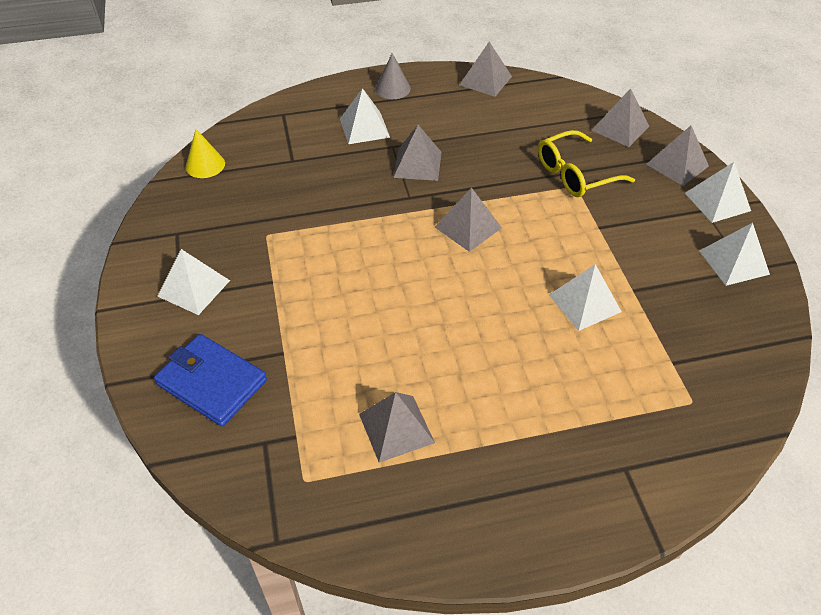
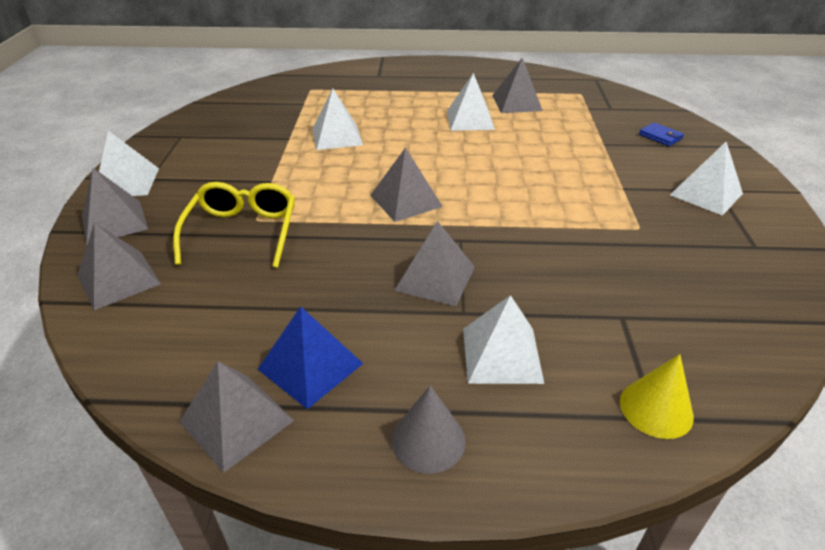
camera: 165 degrees left, 10 degrees down
blue wallet [154,334,267,427] -> blue wallet [639,122,684,146], size x0.48
yellow cone [186,129,225,178] -> yellow cone moved to [620,354,694,439]
yellow glasses [538,130,635,197] -> yellow glasses turned 75 degrees counterclockwise [173,182,295,268]
white pyramid [699,223,770,286] -> white pyramid moved to [447,73,495,131]
none -> blue pyramid [258,306,363,409]

